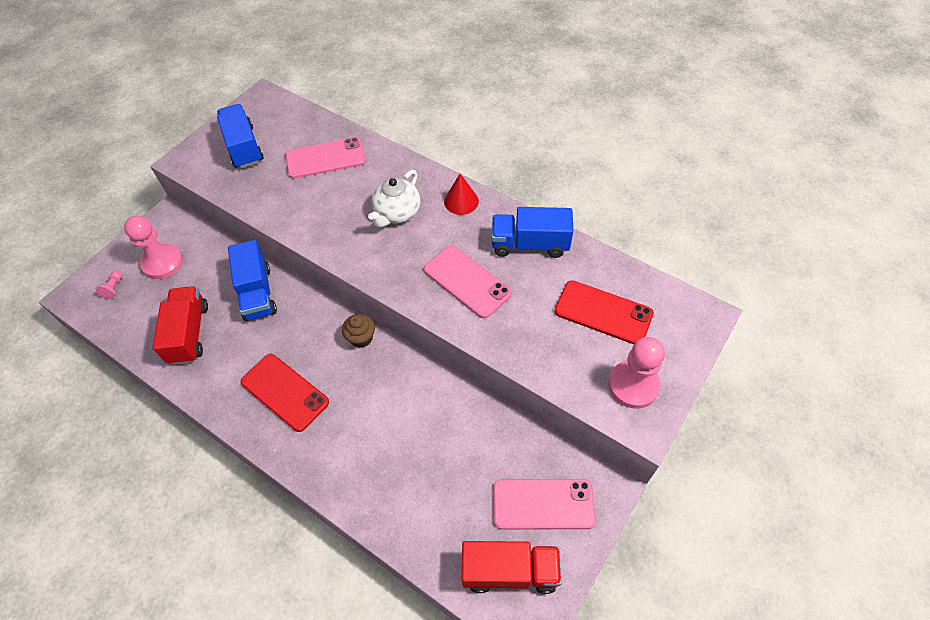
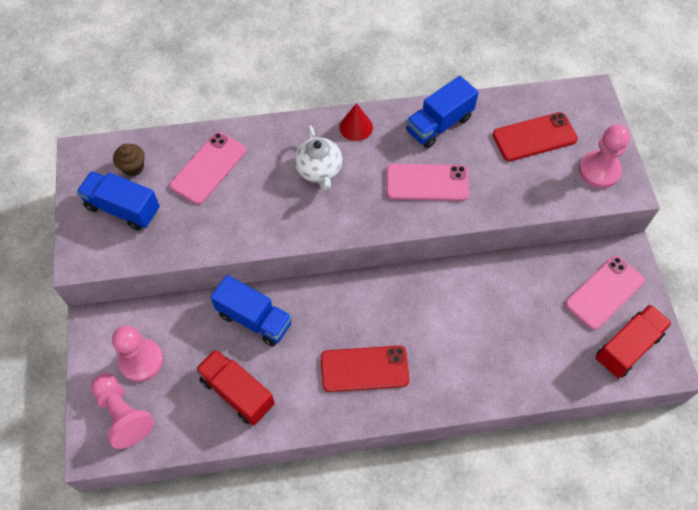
camera: 45 degrees left, 5 degrees up
pink pawn [96,271,122,299] -> pink pawn [91,373,155,449], size x2.32
brown cupcake [342,314,375,348] -> brown cupcake moved to [113,144,145,177]

